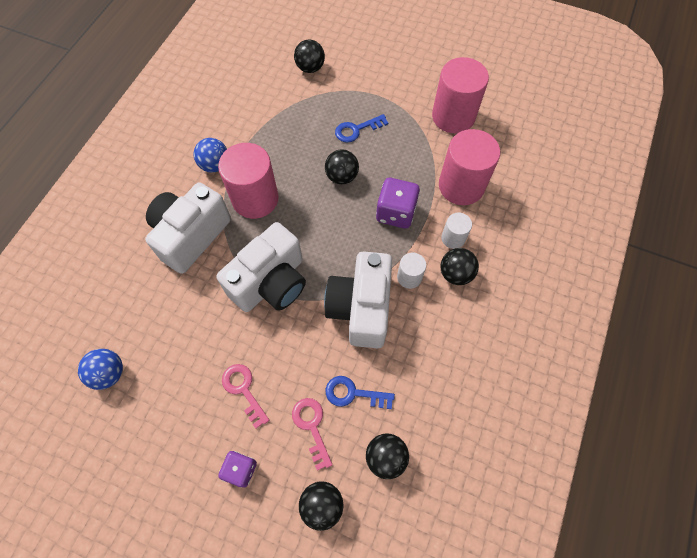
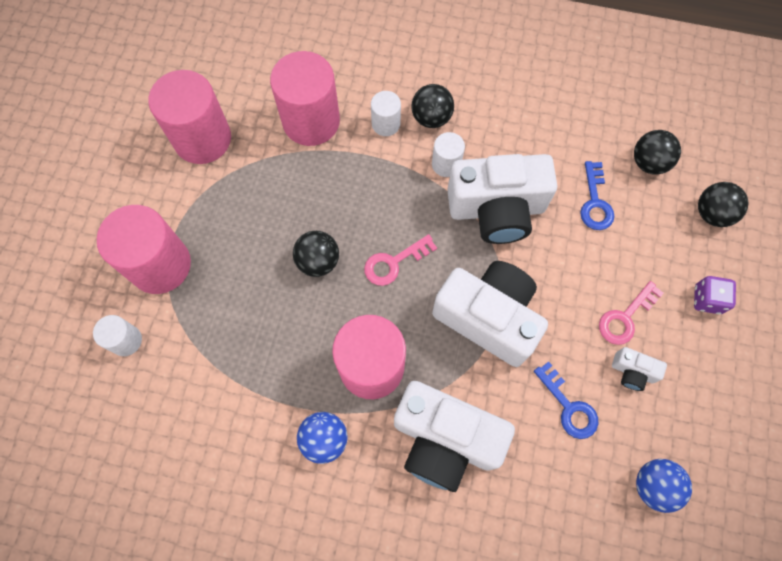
camera: 100 degrees left, 5 degrees up
pink key [292,398,332,470] -> pink key moved to [364,234,437,286]
black ball [294,39,325,73] -> white cylinder [93,315,142,356]
blue key [335,114,388,143] -> blue key moved to [534,362,598,439]
purple dice [376,178,420,229] -> none
none -> pink cylinder [97,205,191,294]
none -> white camera [612,347,667,391]

